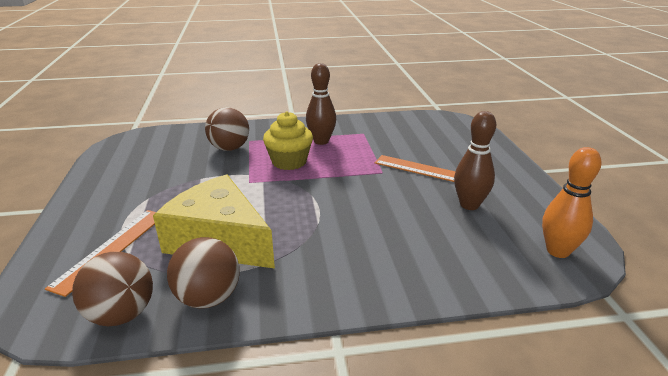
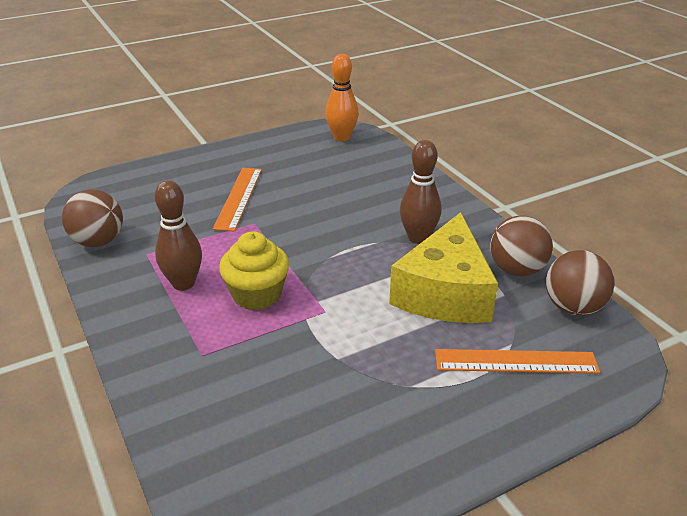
camera: 110 degrees left, 5 degrees up
brown ball [205,107,249,151] -> brown ball moved to [62,190,123,247]
brown bowling pin [454,111,496,210] -> brown bowling pin moved to [400,140,442,244]

